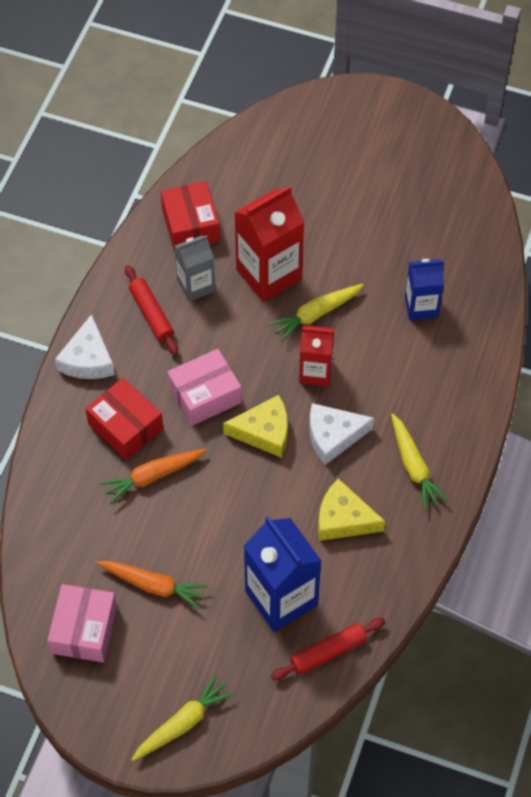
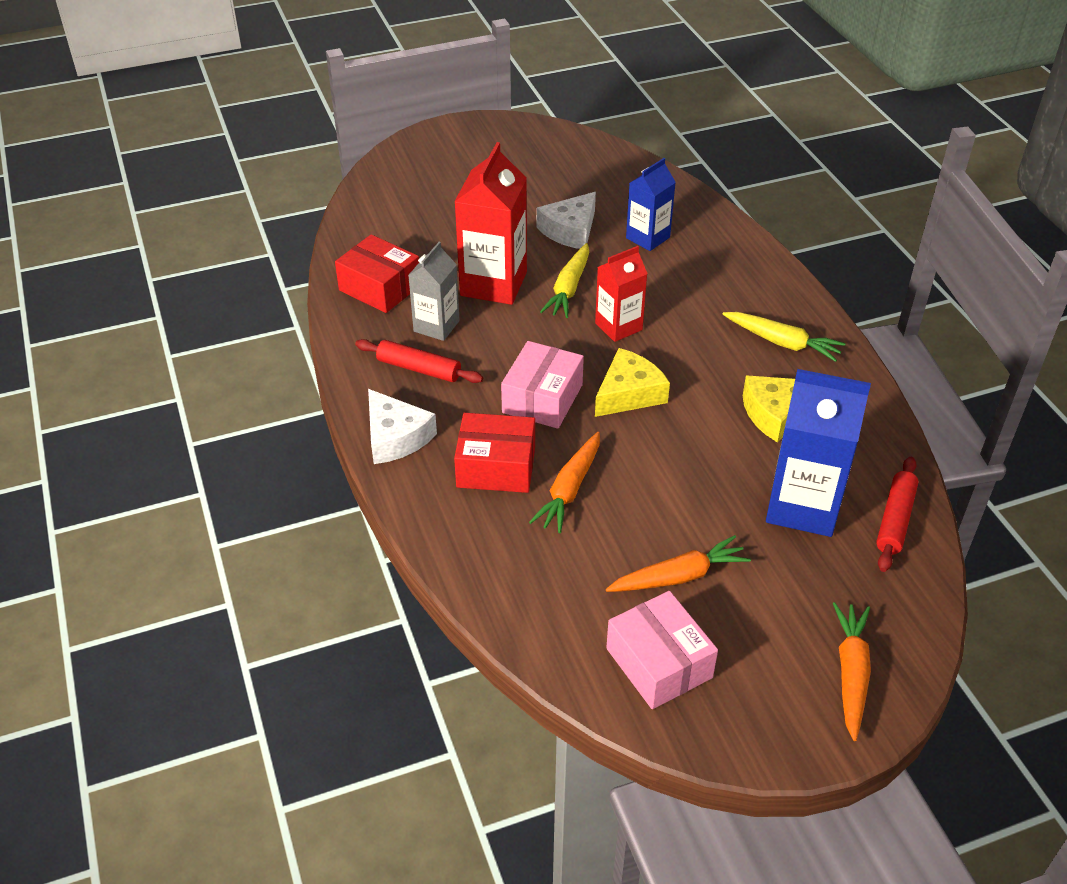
camera: 40 degrees left, 15 degrees down
yellow carrot [131,674,234,761] -> orange carrot [833,602,871,741]
white cheese [309,403,374,465] -> white cheese moved to [537,192,596,249]

